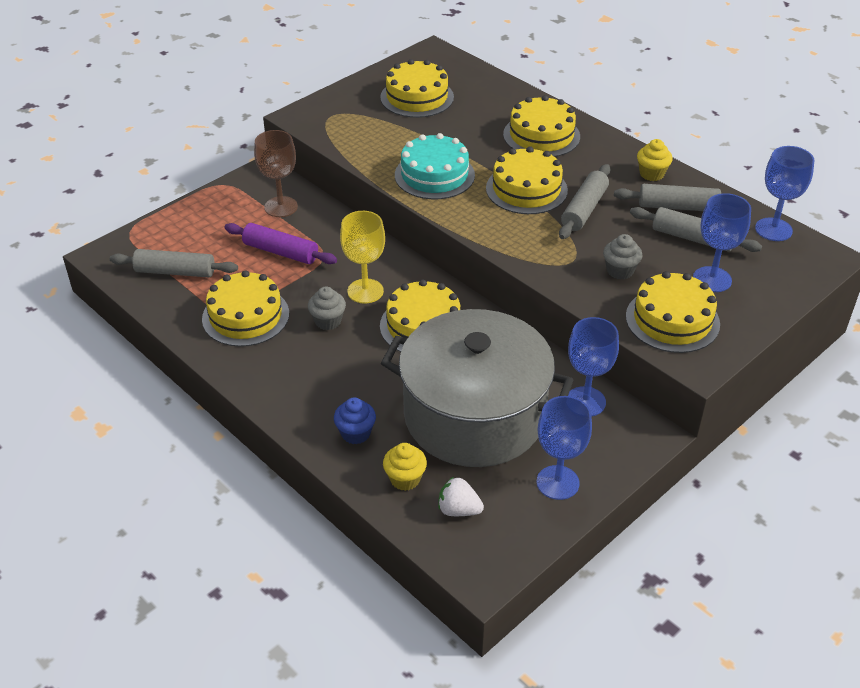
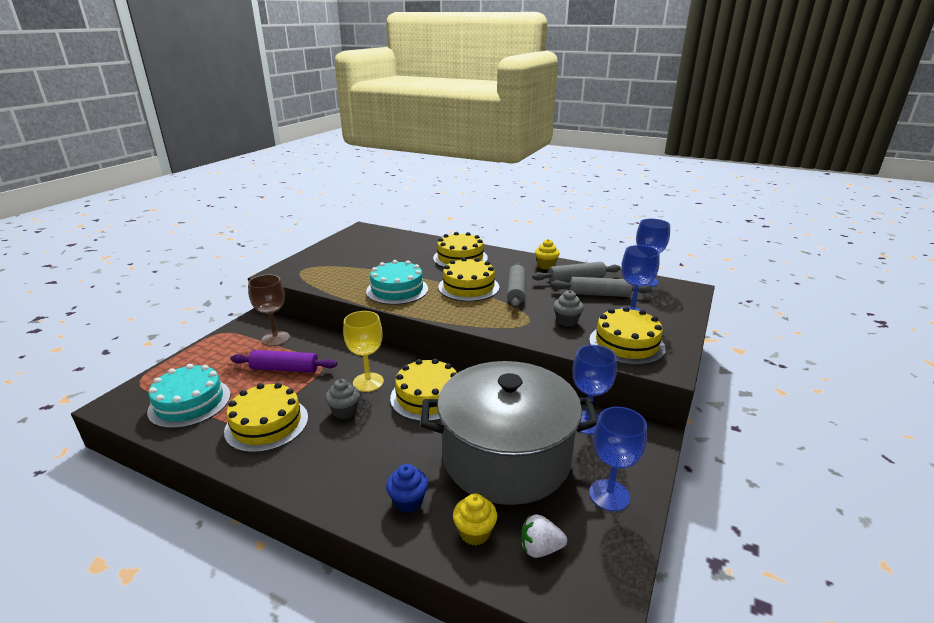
camera: 20 degrees left, 15 degrees down
grey rolling pin [110,249,238,277] -> turquoise cake [147,364,230,428]
yellow cake [380,59,454,118] -> none

